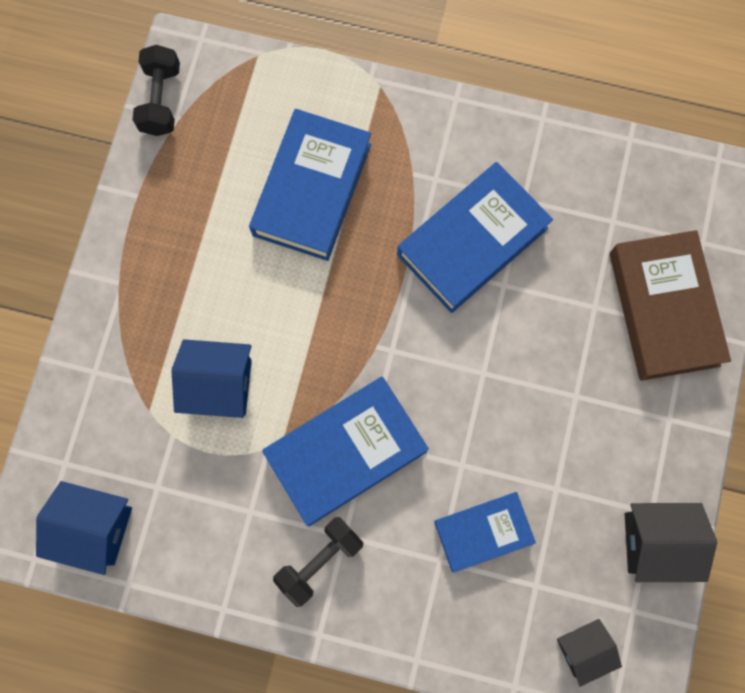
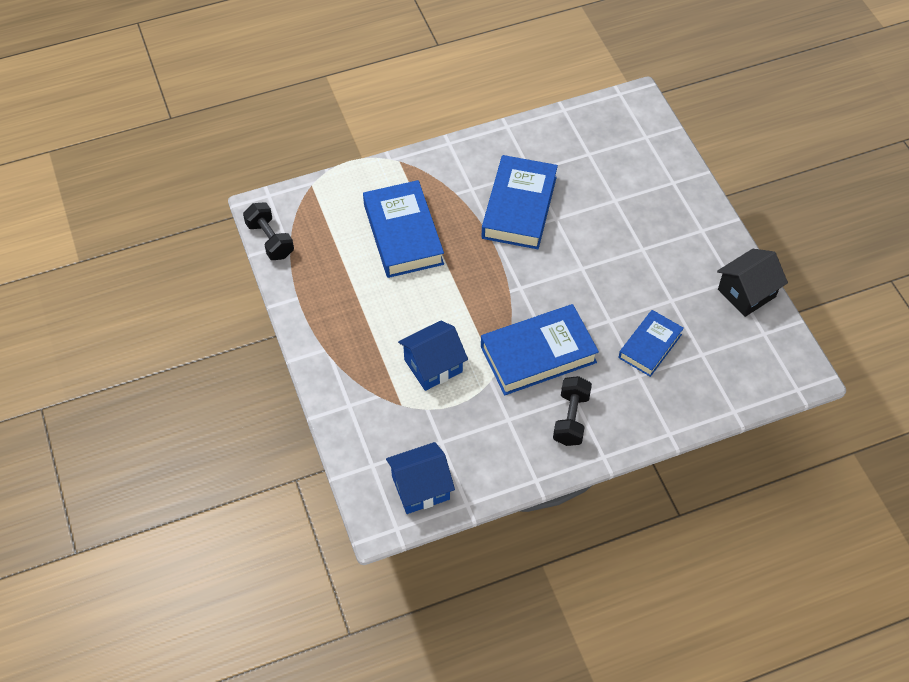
camera: 35 degrees left, 20 degrees down
blue book [262,377,429,526] -> blue book turned 45 degrees clockwise [481,304,599,395]
black house [557,619,622,687] -> none
brown book [610,230,731,381] -> none

